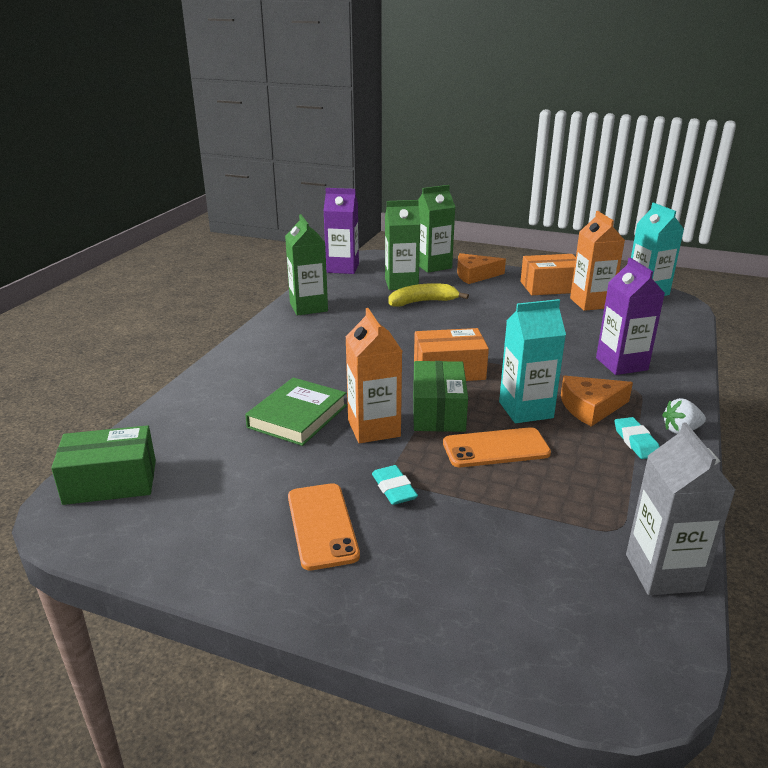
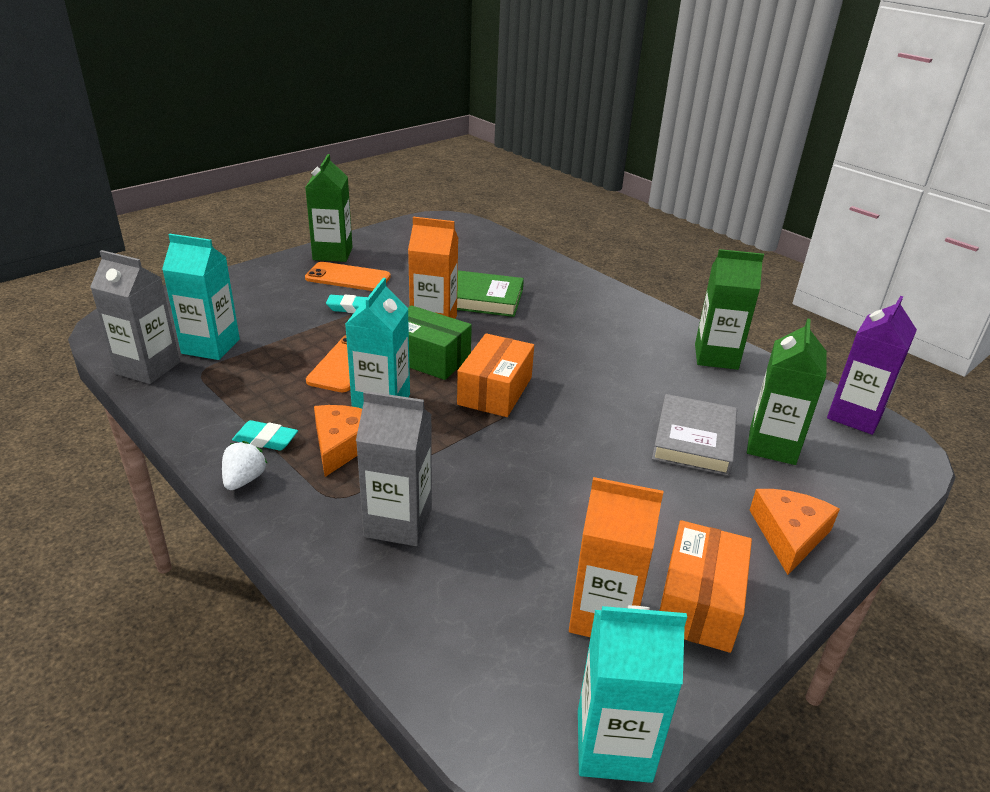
camera: 115 degrees right, 5 degrees up
green box [51,425,156,505] -> none
green book [245,377,347,446] -> green book turned 45 degrees counterclockwise [457,270,524,317]
yellow banana [389,283,469,307] -> grey book [652,394,737,476]
green carton [418,185,455,273] -> green carton moved to [305,154,353,262]
purple carton [596,258,665,375] -> grey carton [356,391,432,546]
none -> turquoise carton [162,234,240,360]

